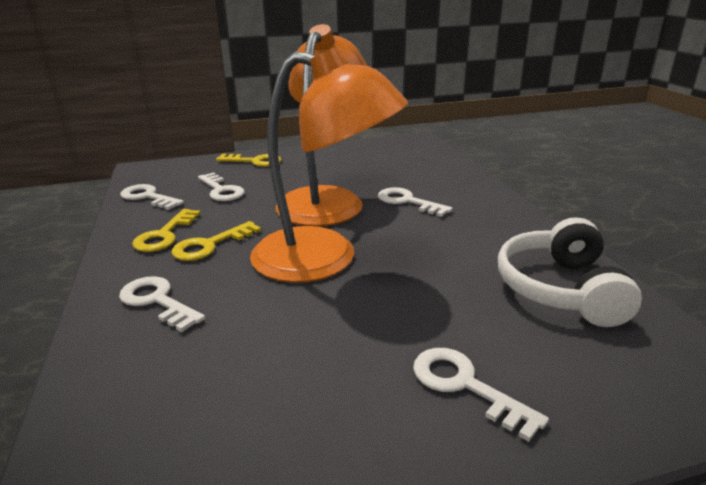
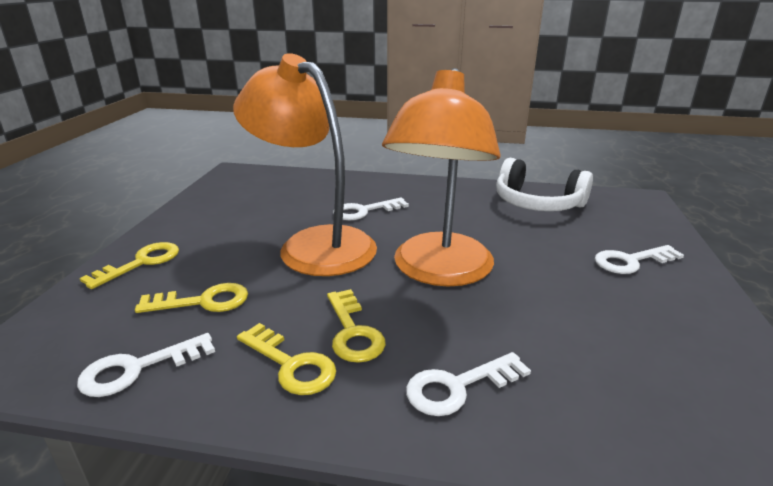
camera: 65 degrees left, 0 degrees up
white key [198,172,245,201] -> yellow key [135,283,248,313]
orange lamp [250,47,408,283] -> orange lamp turned 150 degrees clockwise [382,68,500,287]

